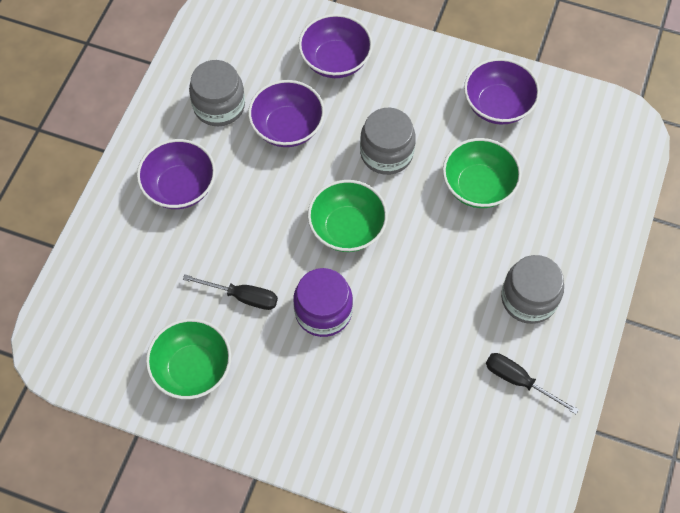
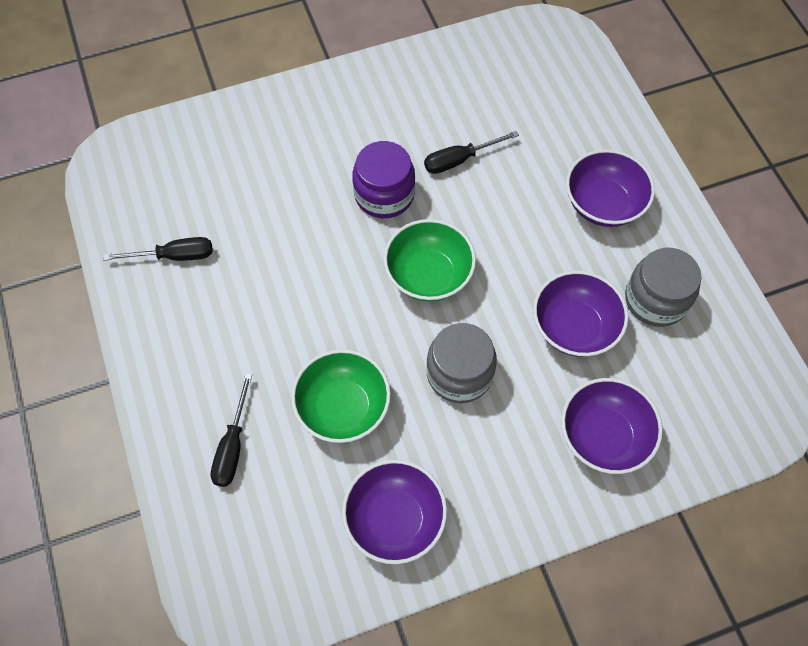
camera: 140 degrees right, 0 degrees up
green bowl [146,319,231,399] -> none
grey jar [501,255,564,324] -> none
none -> black screwdriver [210,373,252,487]

